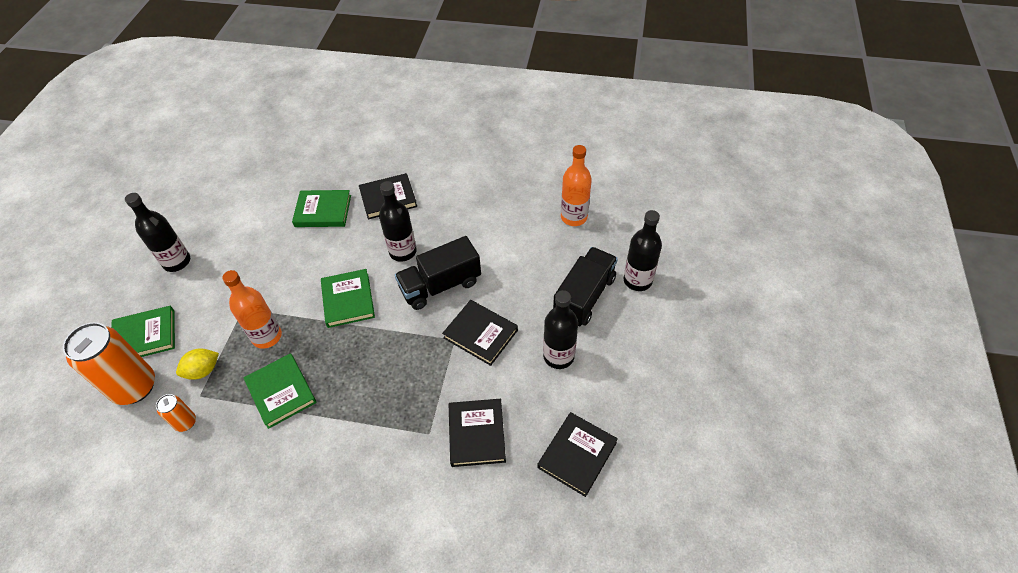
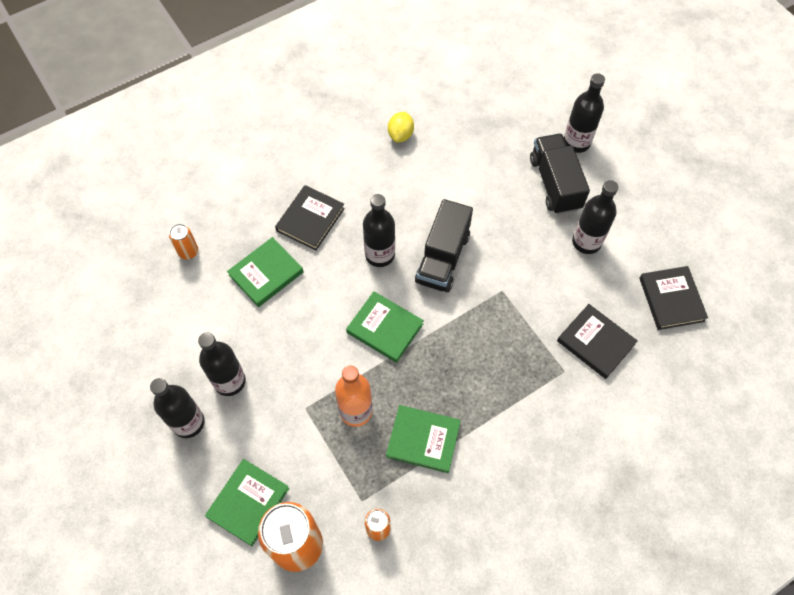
camera: 45 degrees left, 10 degrees up
yellow lemon [176,348,219,380] -> yellow lemon moved to [388,112,414,143]
black book [442,300,518,366] -> none
orange bottle [561,145,592,226] -> none
none -> orange can [169,224,198,260]
none -> black bottle [198,333,246,396]

